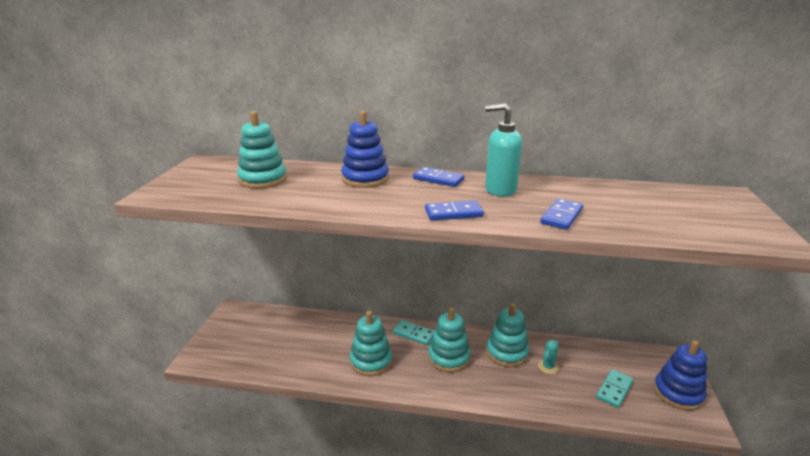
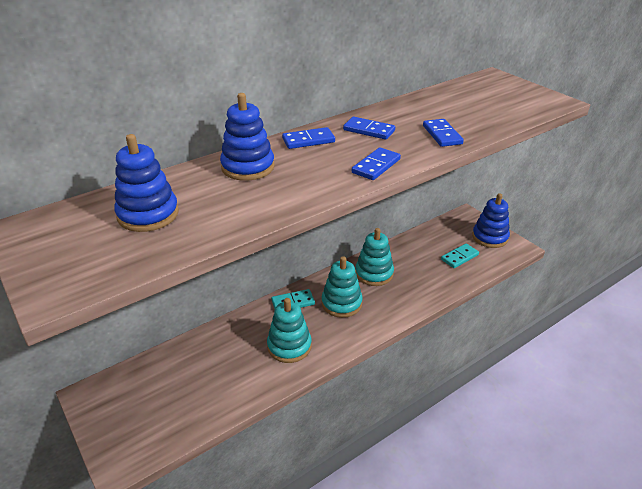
camera: 45 degrees left, 10 degrees up
turquoise stacking toy [237,111,287,189] -> blue stacking toy [114,134,179,232]
turquoise soap dispenser [485,104,522,197] -> blue domino [343,117,395,140]
turquoise cactus [538,340,559,374] -> none
turquoise domino [596,369,633,408] -> turquoise domino turned 60 degrees clockwise [441,243,479,268]

